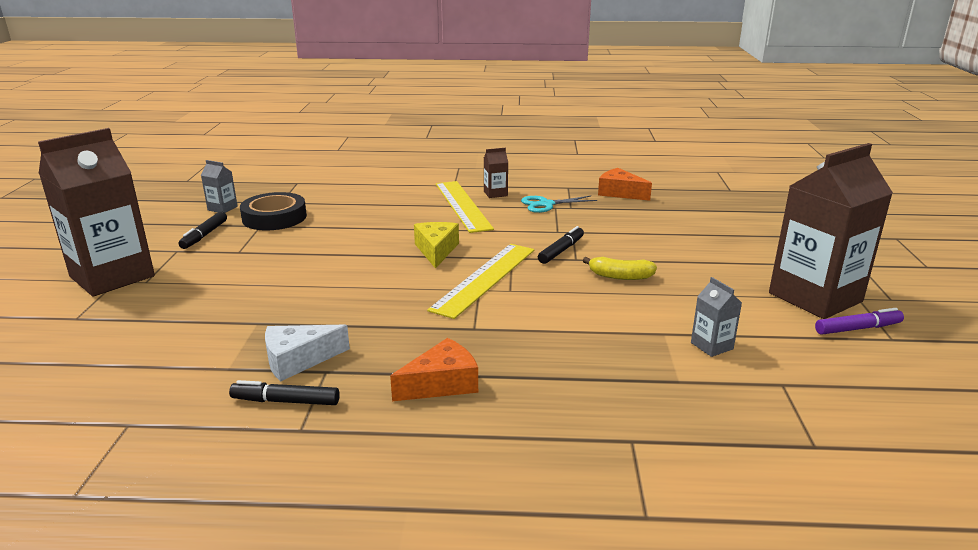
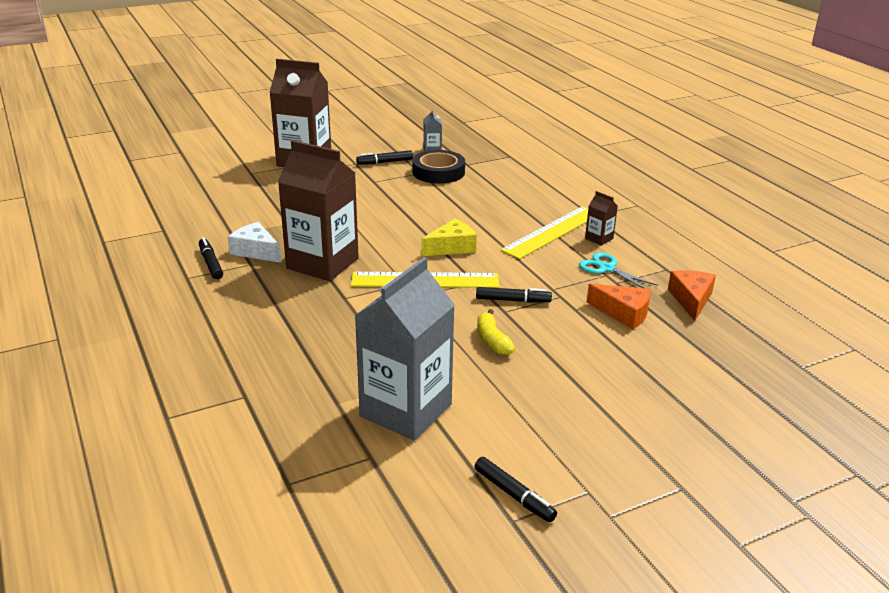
camera: 60 degrees right, 5 degrees up
orange cheese [390,338,478,401] -> orange cheese moved to [586,284,651,329]
grey carton [691,277,742,357] -> grey carton [355,257,455,441], size x2.42
brown carton [769,143,893,319] -> brown carton moved to [278,140,359,281]
purple marker [815,308,904,335] -> black marker [474,457,557,522]

